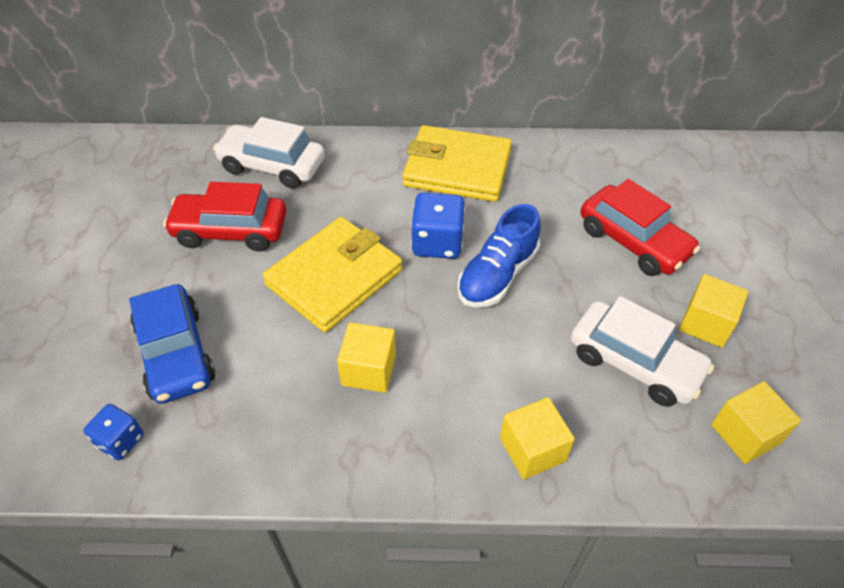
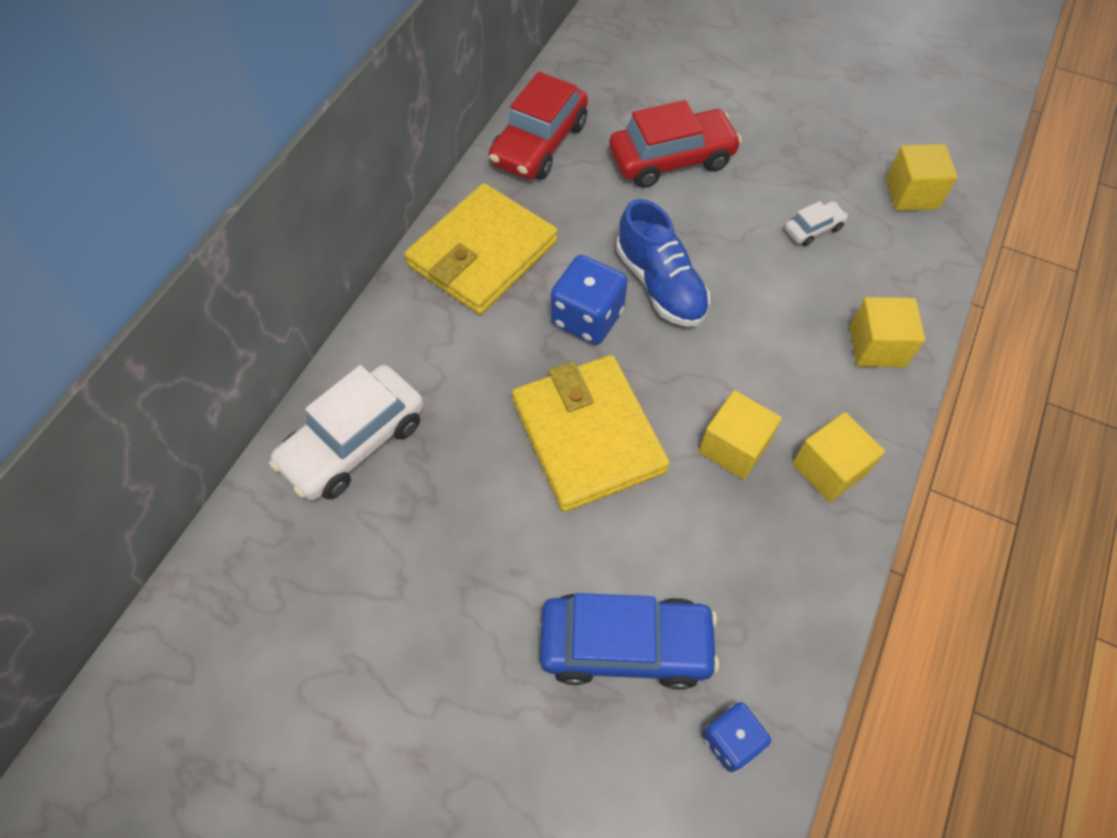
camera: 65 degrees left, 10 degrees up
red car [163,182,287,252] -> red car moved to [489,72,588,180]
white car [571,296,714,407] -> white car [785,201,848,246], size x0.48
yellow cube [679,274,748,348] -> yellow cube moved to [792,412,885,502]

